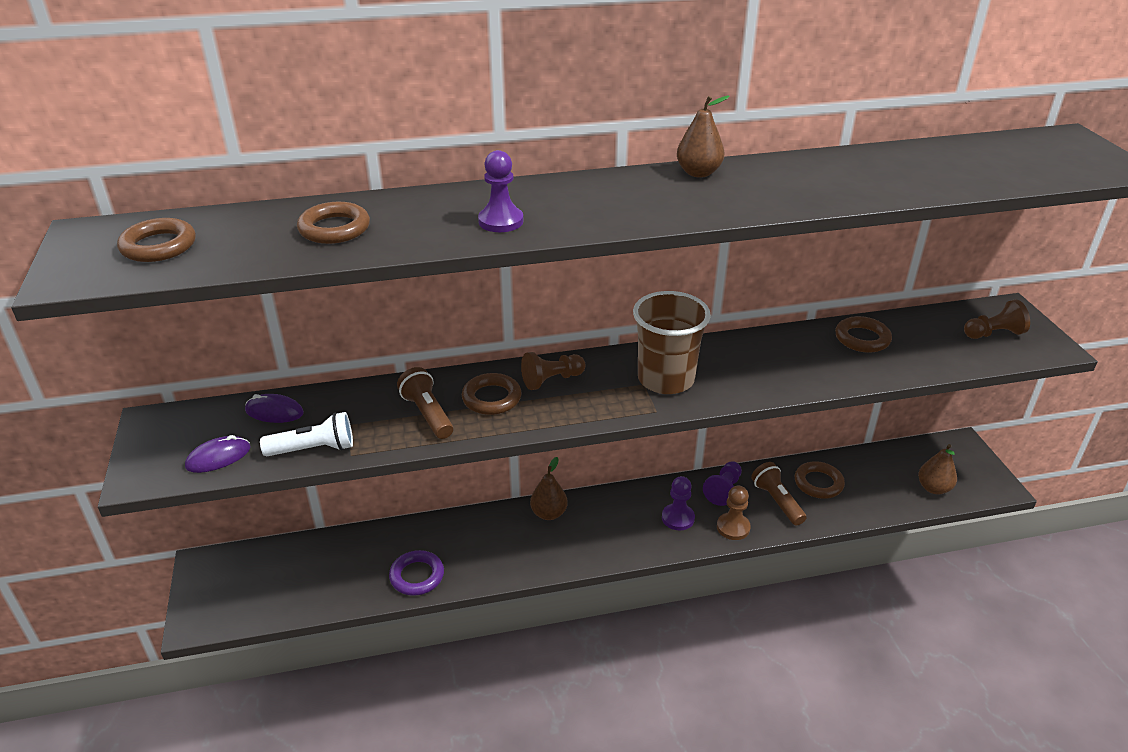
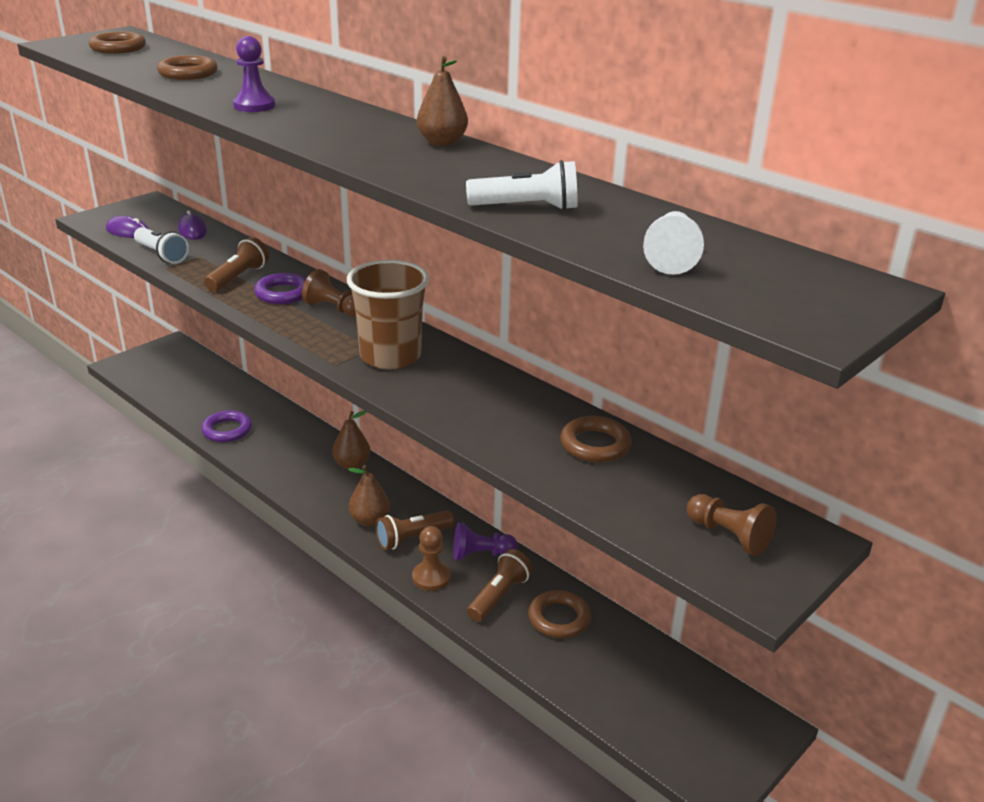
camera: 55 degrees right, 5 degrees down
brown ring [462,373,522,415] -> purple ring [254,273,306,304]
purple pawn [662,476,695,530] -> brown flashlight [375,510,454,550]
brown pear [918,444,957,495] -> brown pear moved to [348,465,390,526]
none -> white flashlight [466,160,578,210]
none -> white pawn [643,211,704,275]

